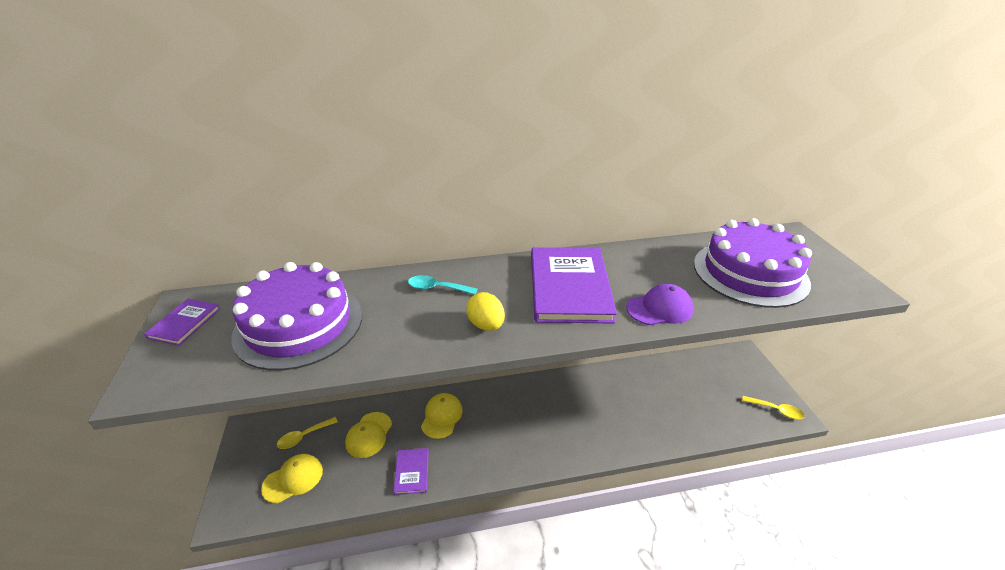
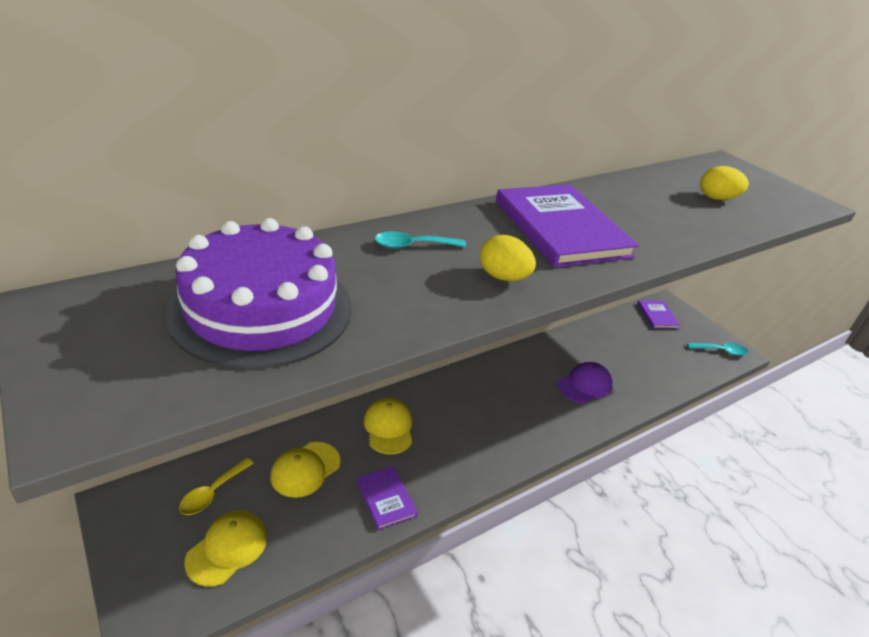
camera: 25 degrees left, 0 degrees up
purple book [144,299,220,346] -> purple book moved to [637,300,680,329]
yellow cap [345,412,392,458] -> yellow cap turned 45 degrees clockwise [271,442,340,498]
purple cap [626,284,694,325] -> purple cap moved to [558,362,613,403]
purple cake [694,218,812,308] -> yellow egg [700,166,749,200]
yellow spoon [742,396,805,419] -> turquoise spoon [687,343,748,356]

